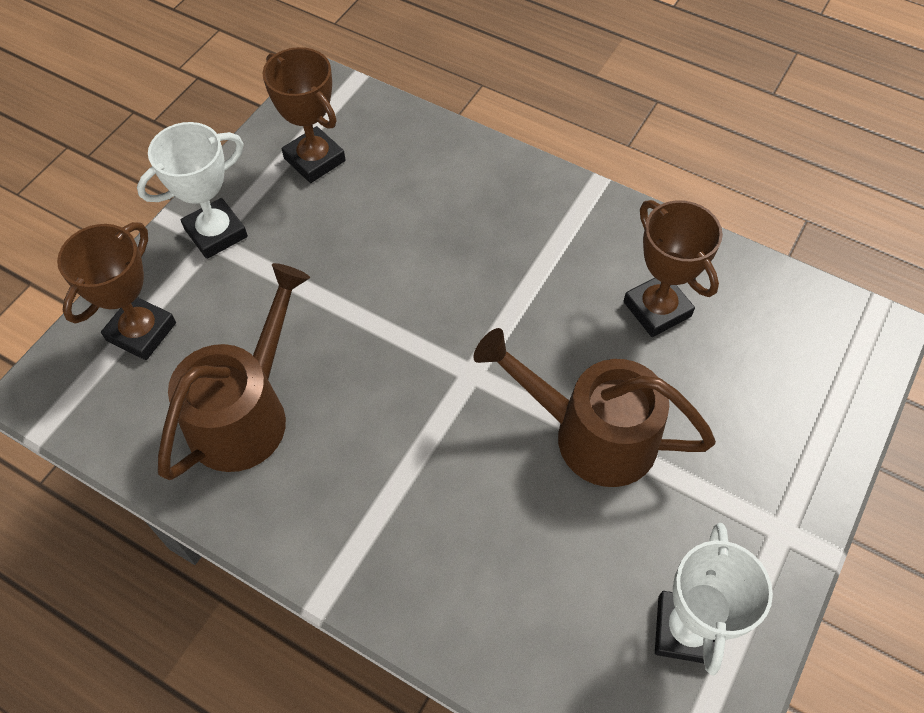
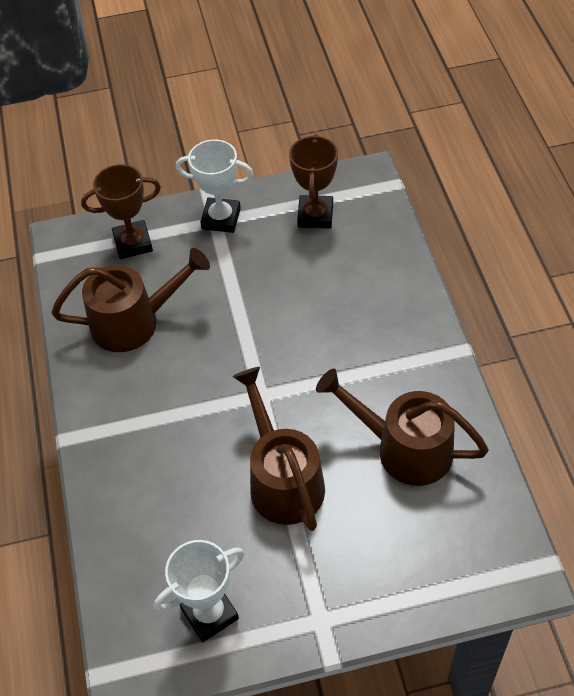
camera: 50 degrees right, 5 degrees down
brown trophy [623,200,723,337] -> brown watering can [316,368,489,486]

